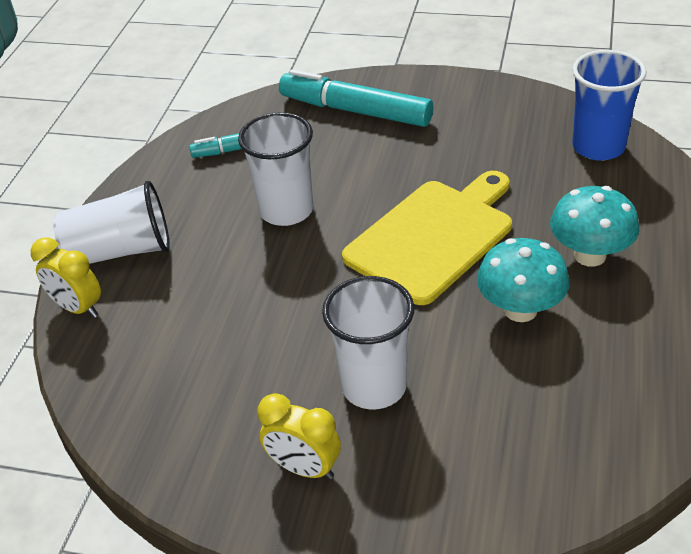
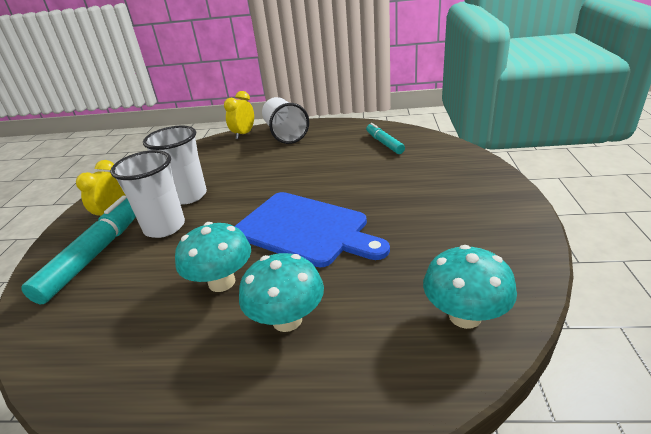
camera: 80 degrees right, 10 degrees down
white cup [238,112,313,226] -> white cup moved to [143,126,207,205]
turquoise marker [279,69,433,127] -> turquoise marker moved to [21,196,136,304]
yellow cutting board [342,171,512,305] -> blue cutting board [235,192,390,267]
blue cup [572,50,647,161] -> turquoise mushroom [423,245,517,329]

